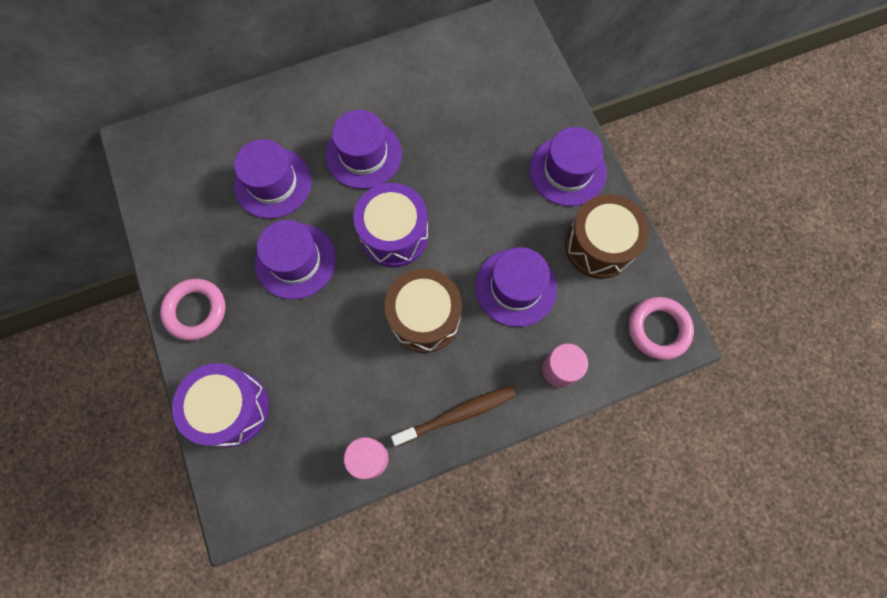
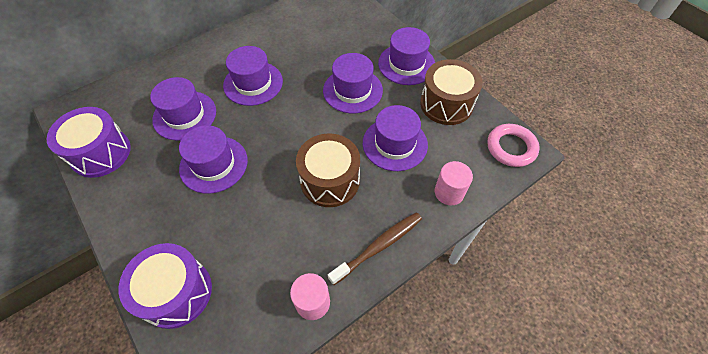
camera: 15 degrees left, 15 degrees down
pink ring [160,279,226,340] -> none
purple drum [353,183,429,267] -> purple drum moved to [47,107,131,178]
none -> purple hat [323,53,383,113]

